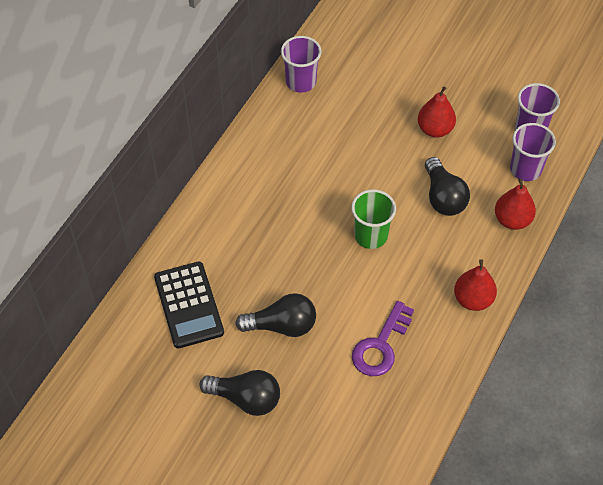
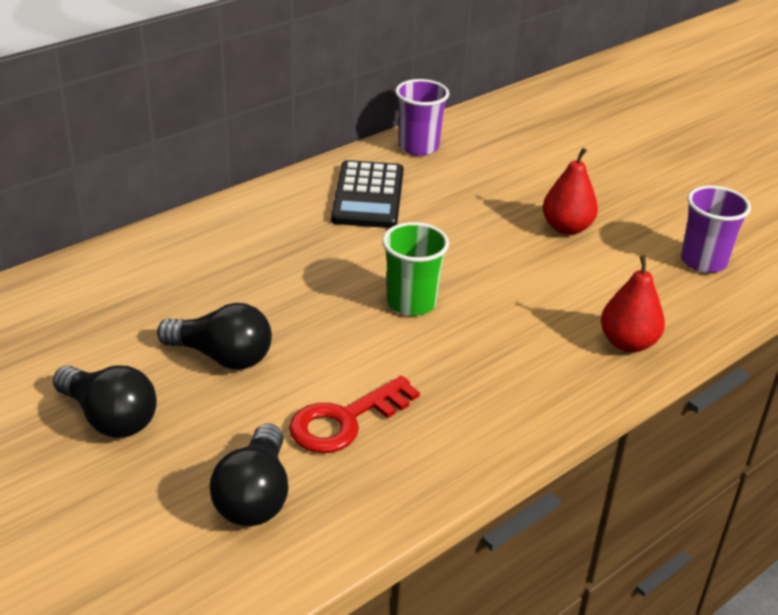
camera: 20 degrees right, 20 degrees down
black calculator [154,262,224,349] -> black calculator moved to [331,160,404,228]
purple key [352,301,414,376] -> red key [289,376,420,453]
black light bulb [425,157,470,216] -> black light bulb moved to [209,423,288,526]
red pear [454,259,497,311] -> none
purple cup [510,123,556,181] -> none

